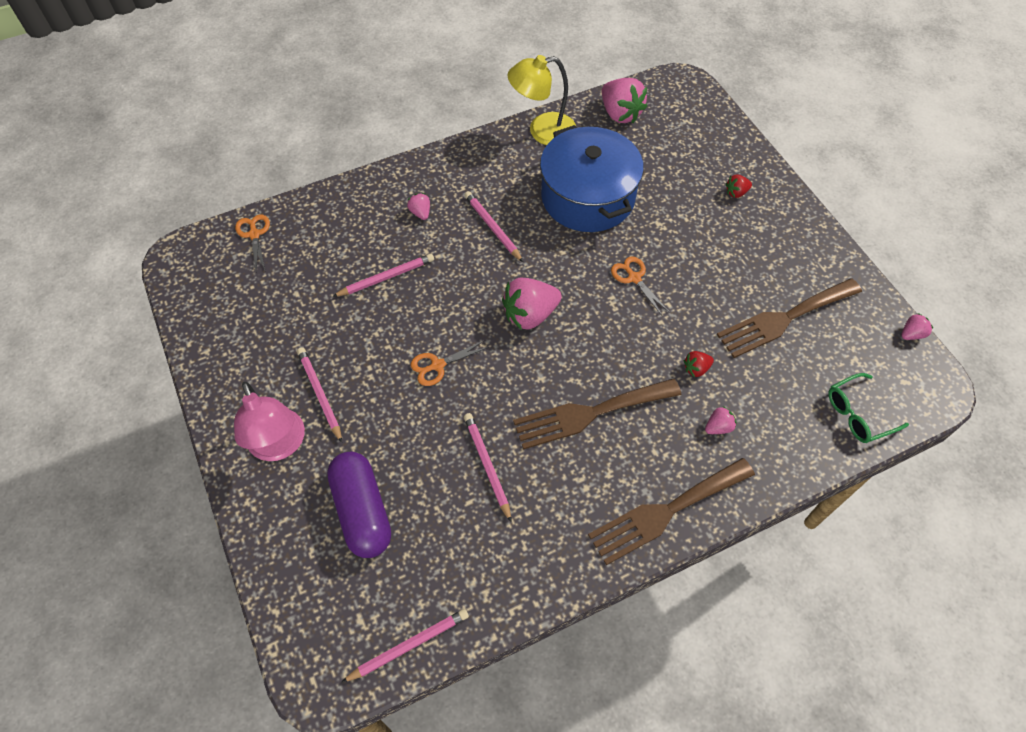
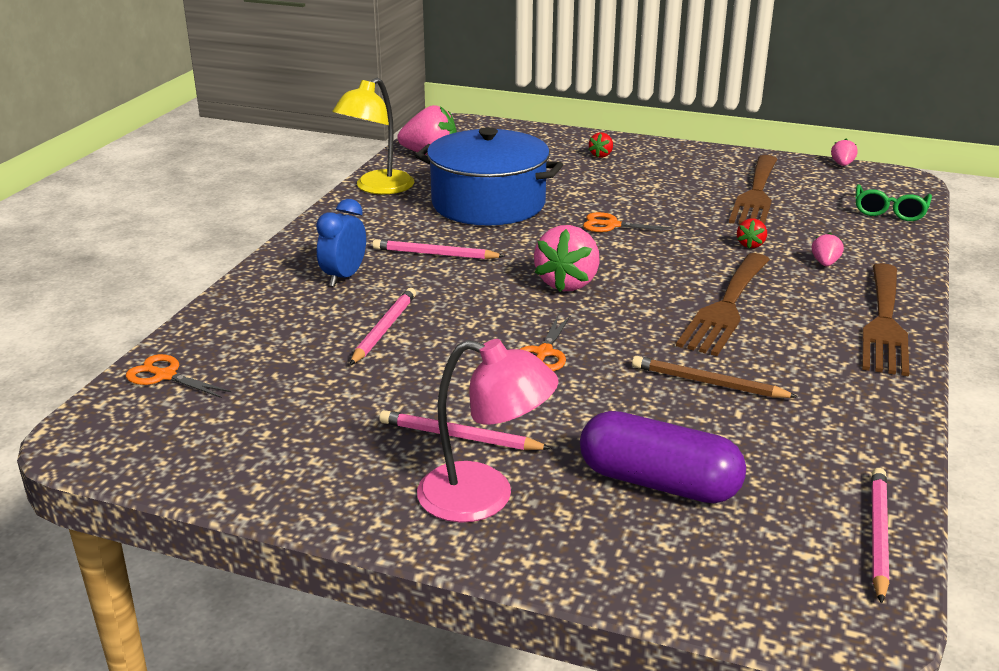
camera: 45 degrees left, 30 degrees down
pink strawberry [407,193,430,220] -> blue clock [316,199,366,287]
pink pencil [464,413,512,523] -> brown pencil [632,356,798,398]

